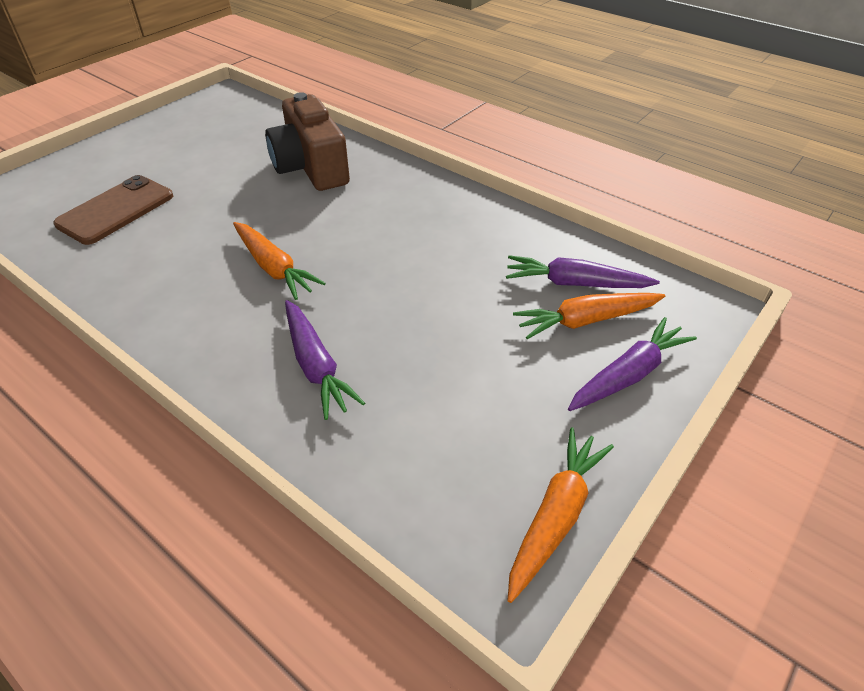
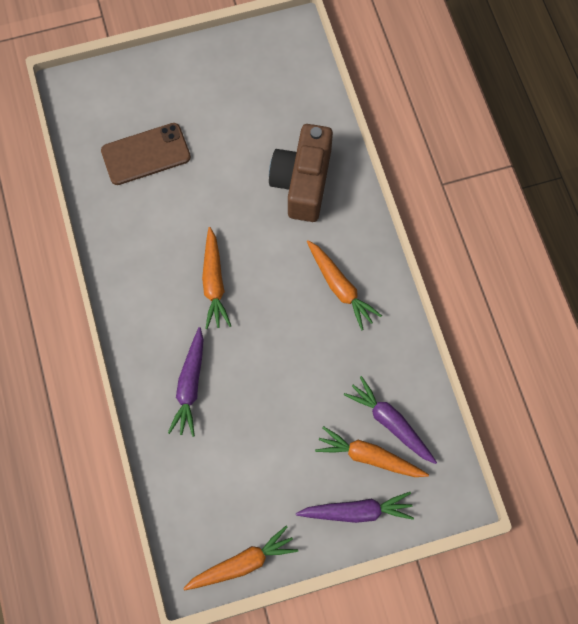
camera: 35 degrees right, 25 degrees up
none -> orange carrot [307,240,382,330]

